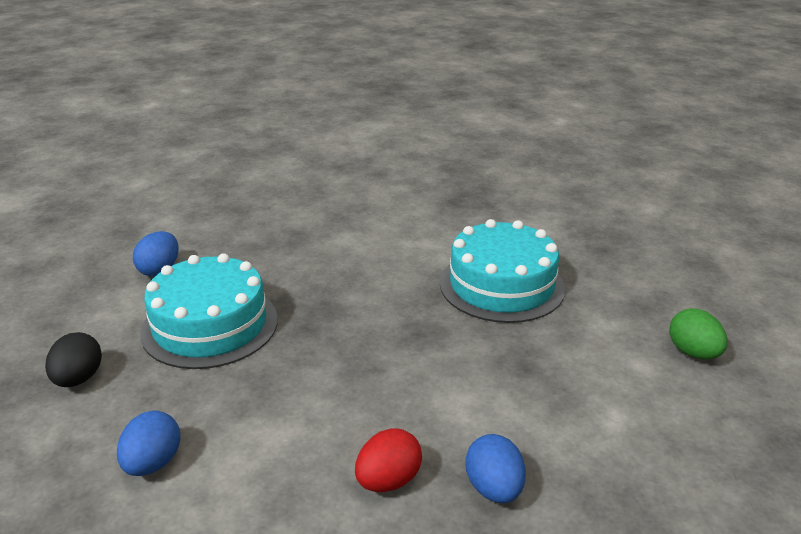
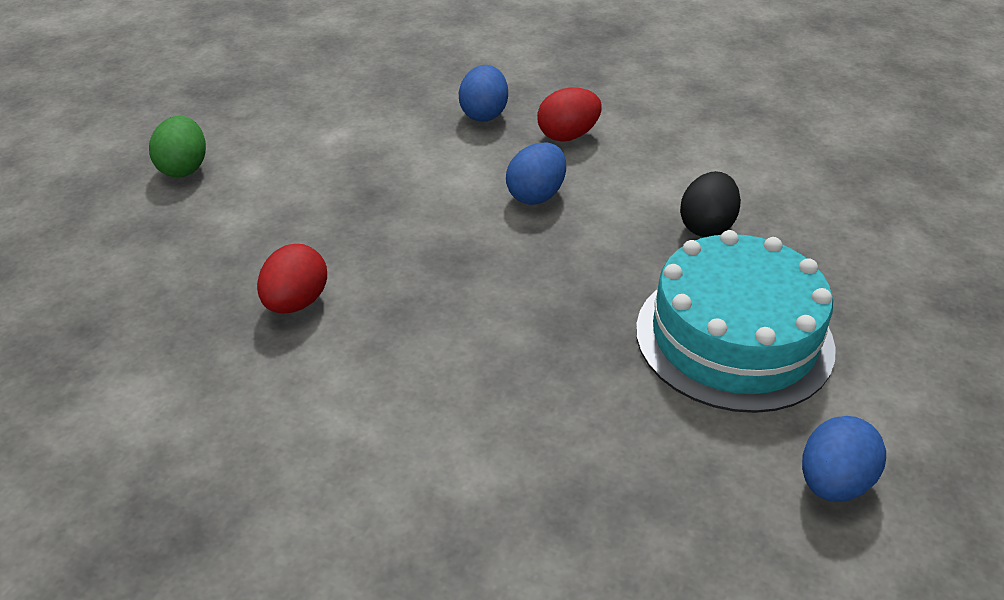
camera: 160 degrees left, 10 degrees up
black egg [45,332,102,387] -> black egg moved to [680,171,741,237]
blue egg [117,410,180,476] -> blue egg moved to [506,142,566,205]
turquoise cake [440,219,565,323] -> red egg [257,244,327,314]

